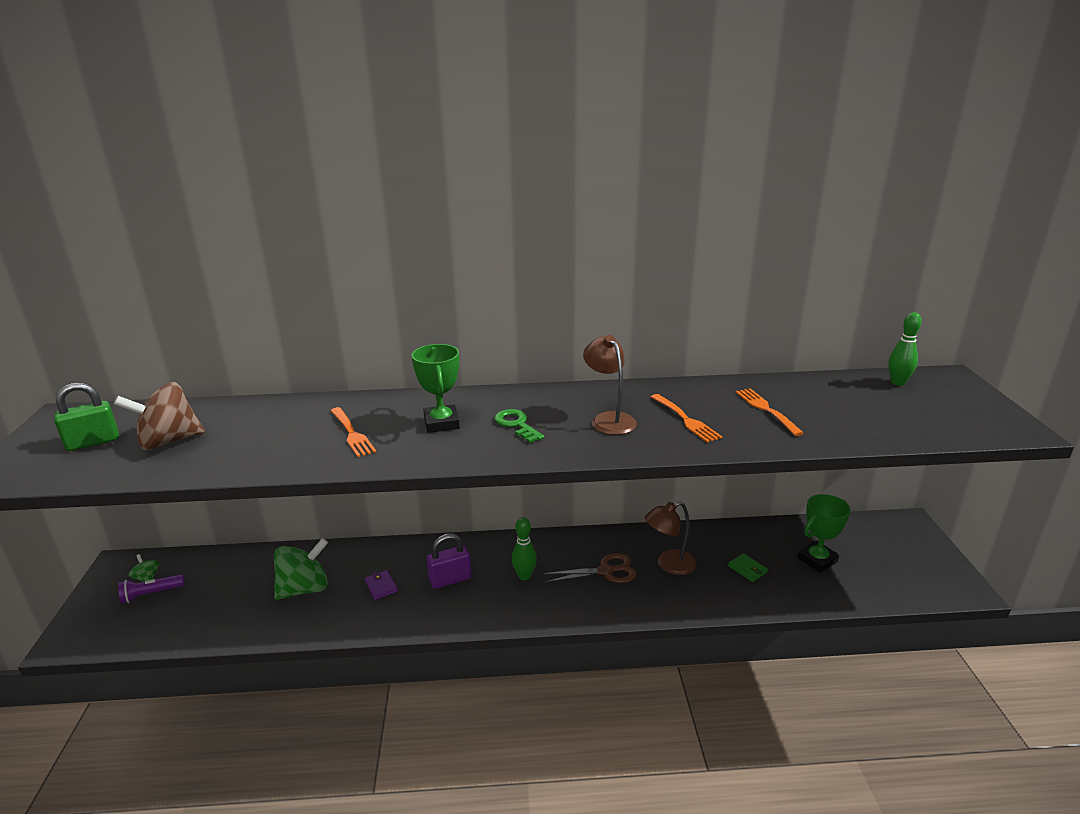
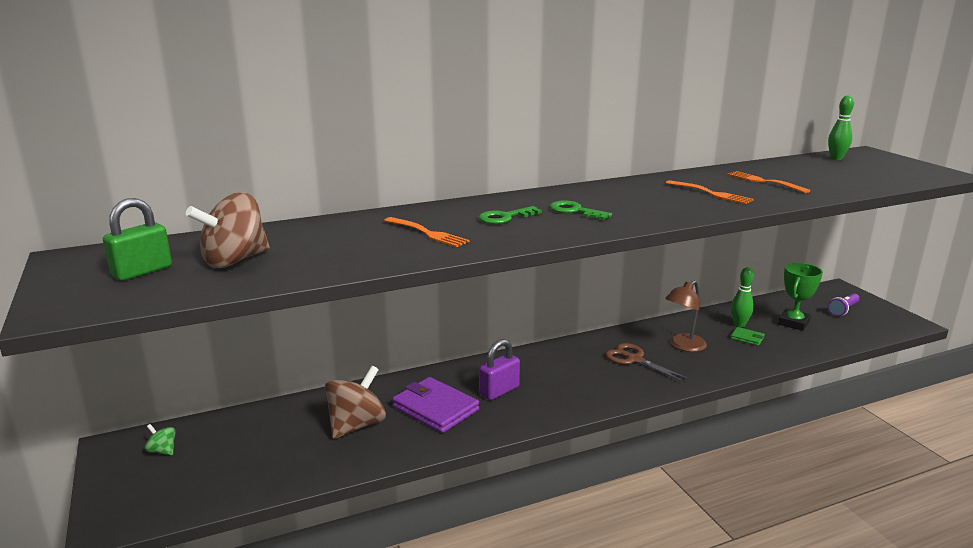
camera: 20 degrees left, 5 degrees down
purple flashlight [118,574,184,604] -> purple flashlight moved to [828,293,860,316]
green spinning top [274,538,328,600] -> brown spinning top [324,366,386,439]
purple wallet [365,570,398,600] -> purple wallet [392,377,479,433], size x2.14
green trophy [411,344,460,433] -> green key [479,206,542,224]
green bowling pin [512,517,537,580] -> green bowling pin moved to [731,267,754,327]
brown scissors [543,553,637,583] -> brown scissors turned 105 degrees counterclockwise [606,343,691,383]
brown lamp [583,335,637,435] -> none

